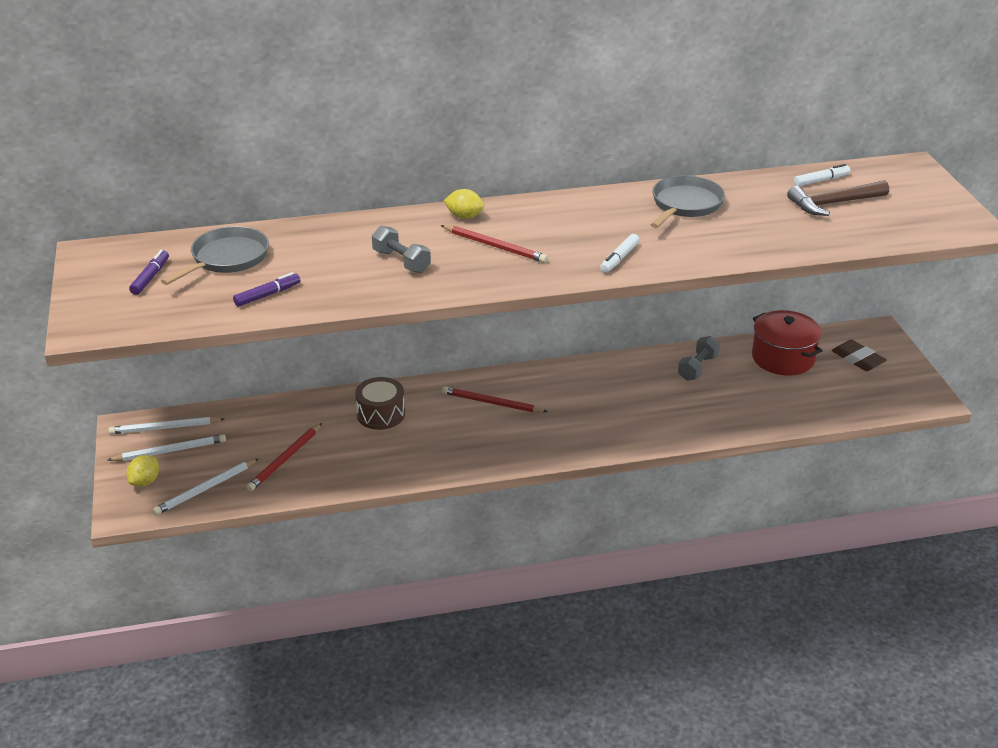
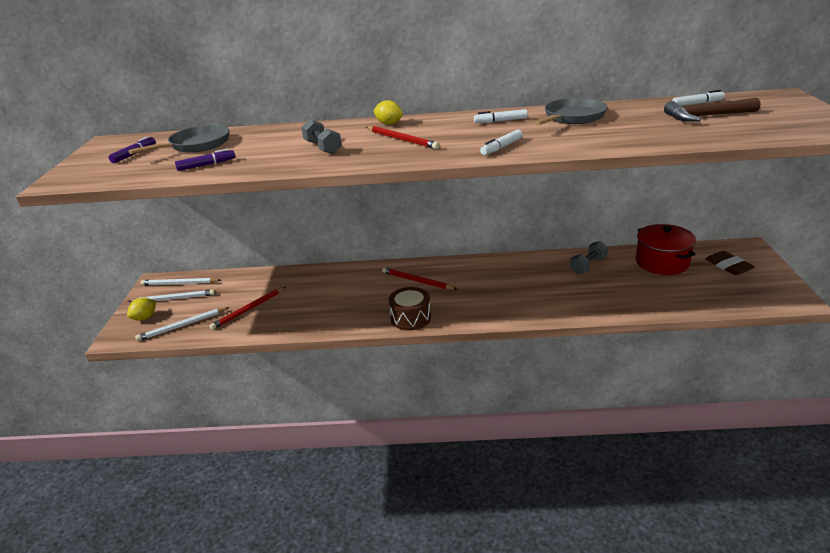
camera: 15 degrees right, 5 degrees down
brown drum [355,377,405,430] -> brown drum moved to [389,287,431,330]
none -> white marker [474,109,528,123]

